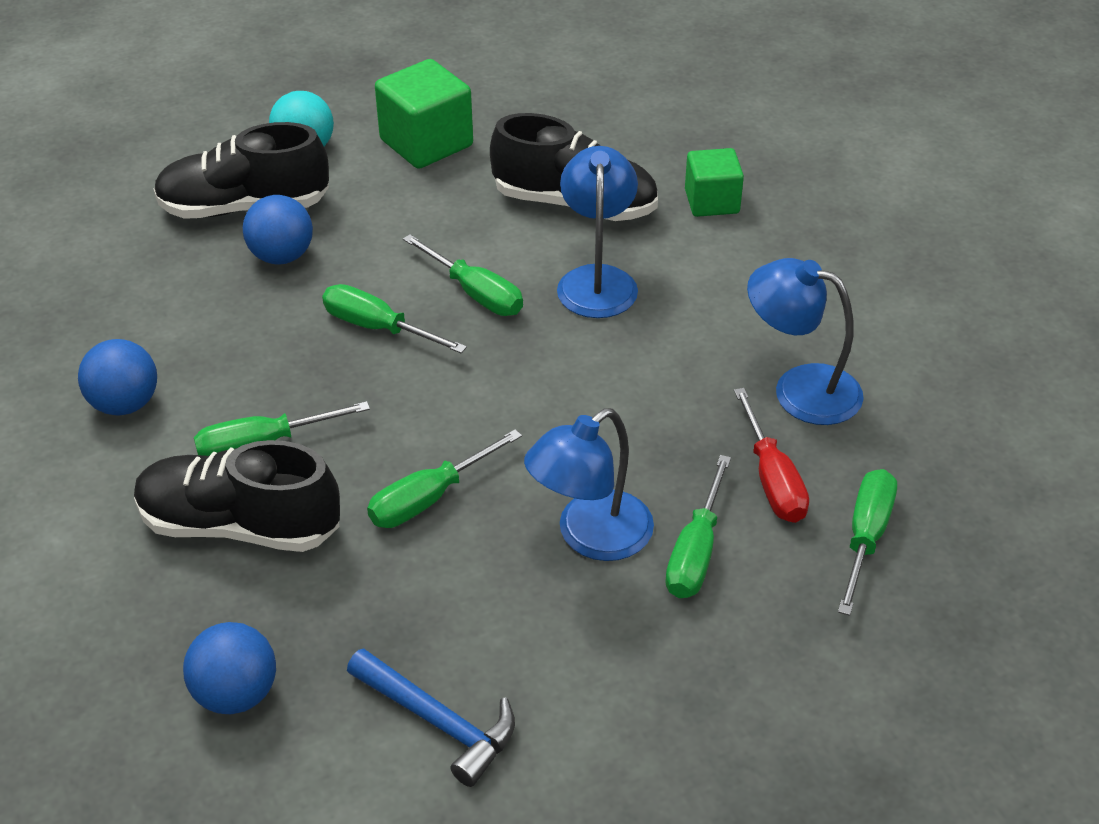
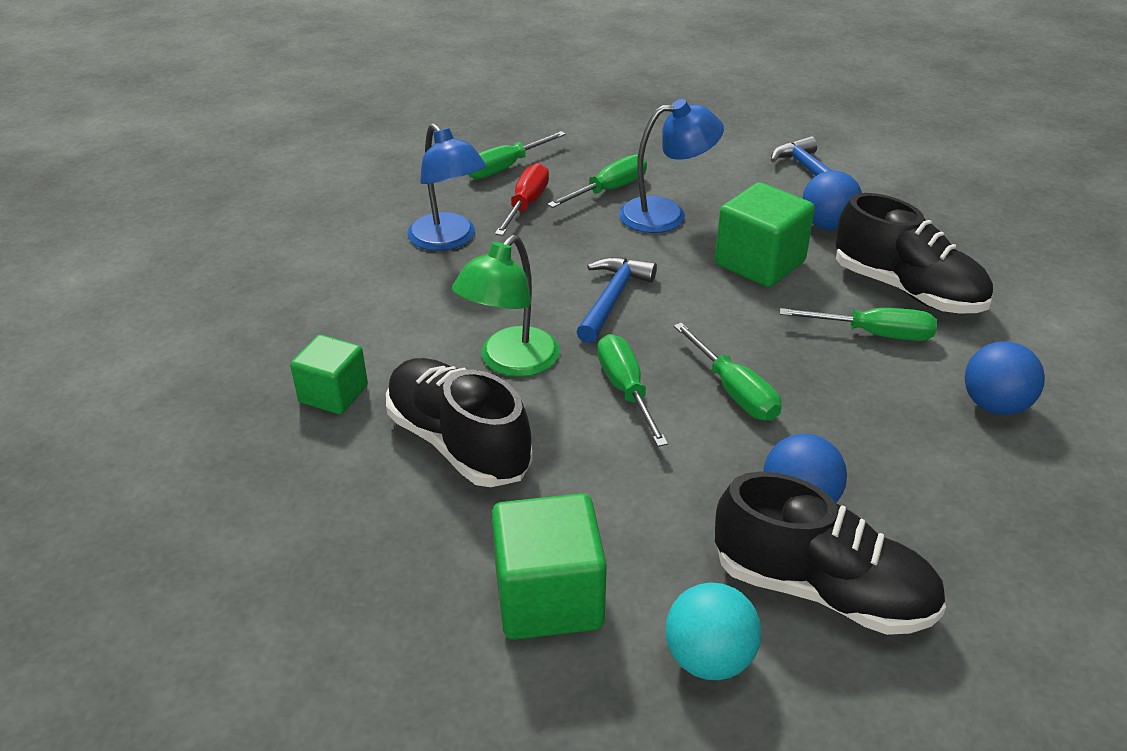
camera: 150 degrees left, 5 degrees down
blue ball [183,622,276,714] -> blue ball moved to [803,170,862,230]
green screwdriver [367,429,522,528] -> green cube [715,182,815,287]
blue lamp [557,146,638,318] -> green lamp [452,235,560,377]
none -> blue hammer [576,257,657,343]

